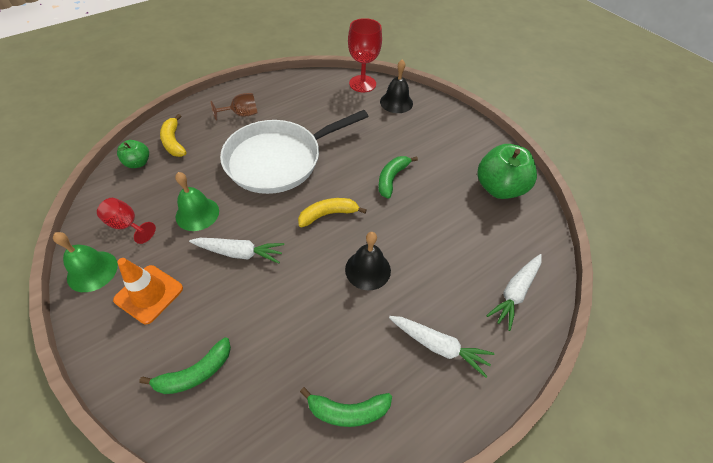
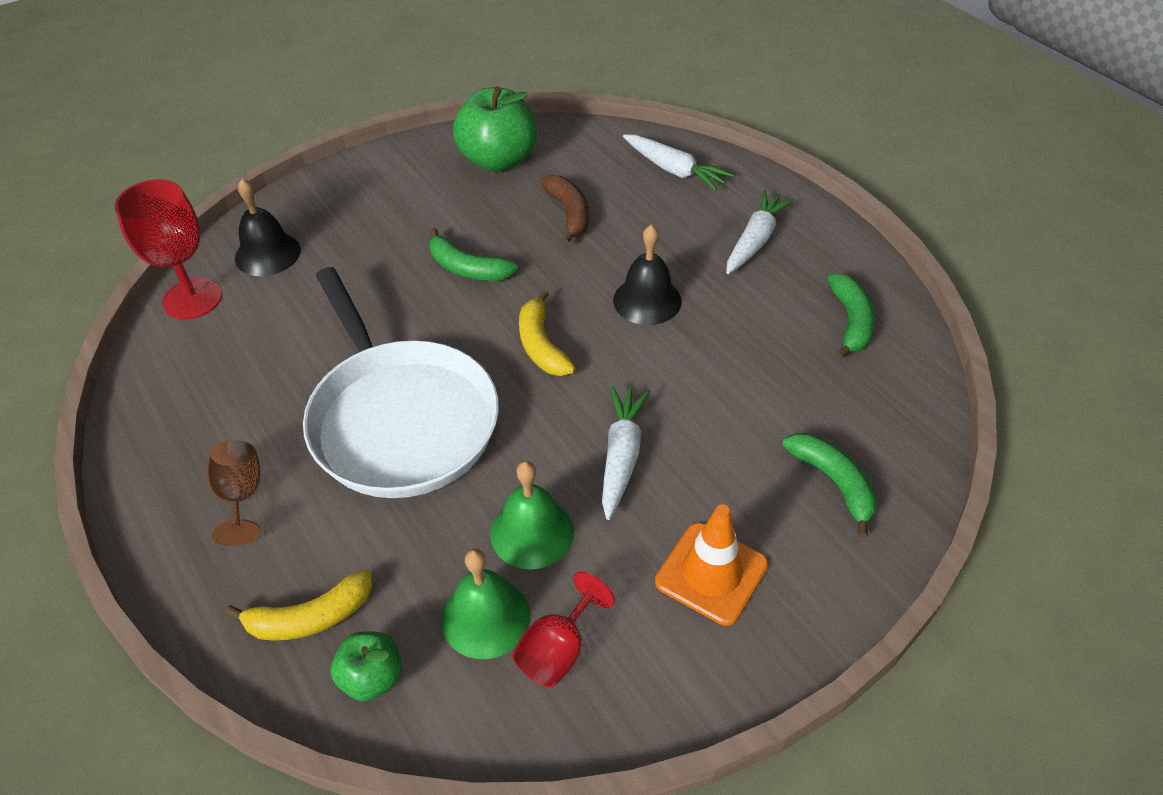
camera: 85 degrees left, 5 degrees down
green bell [53,232,118,292] -> green bell moved to [441,549,530,659]
none -> brown banana [540,175,589,244]

